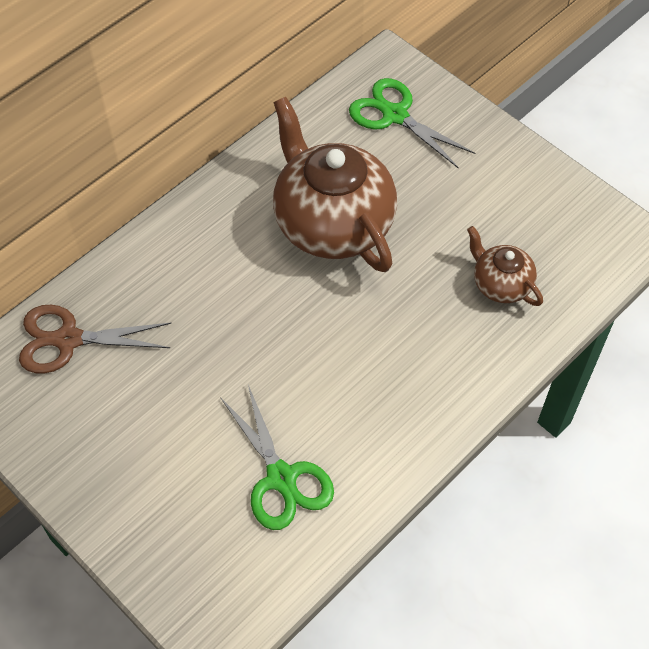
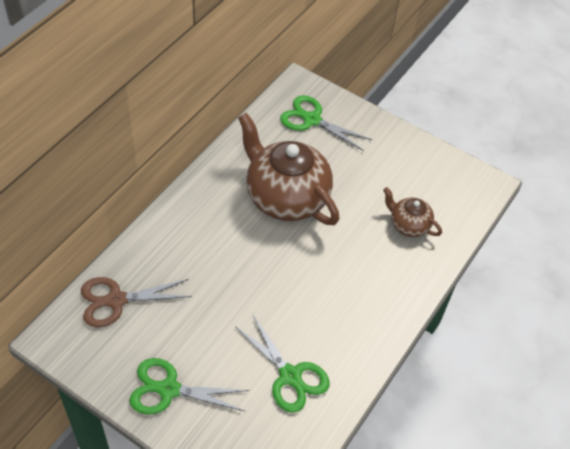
camera: 15 degrees left, 5 degrees down
none -> green scissors [129,358,249,414]

